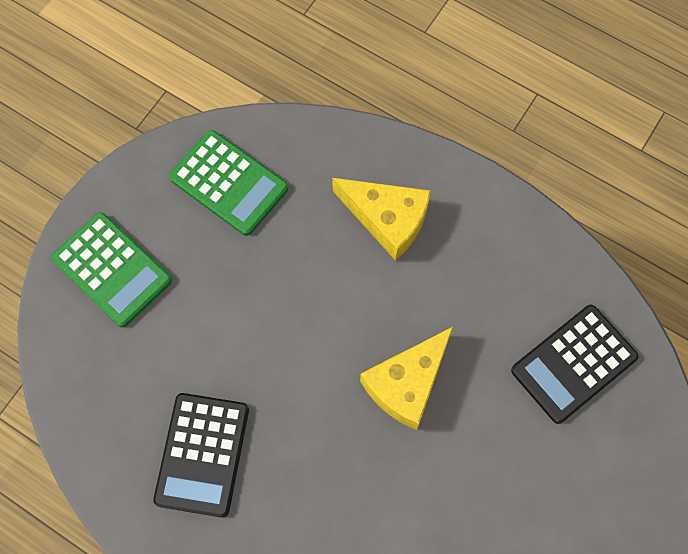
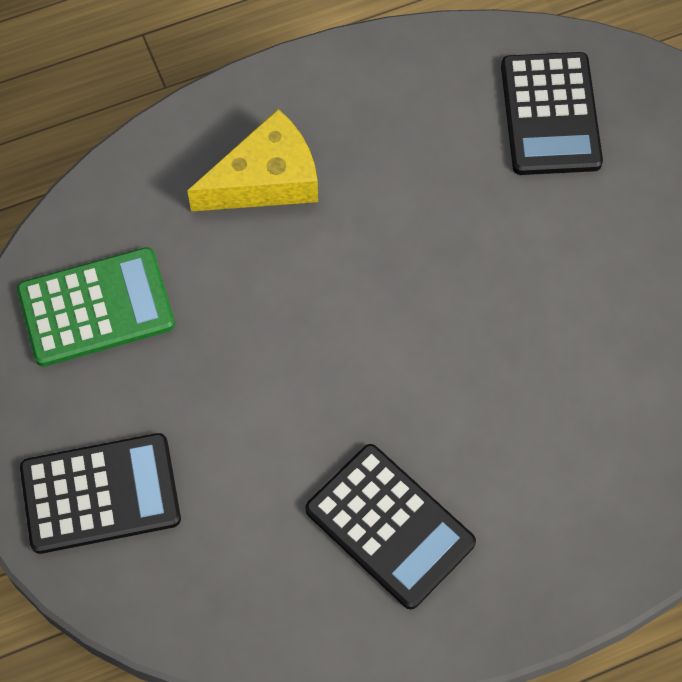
camera: 55 degrees left, 5 degrees down
green calculator [51,212,172,327] -> black calculator [20,433,181,554]
yellow cheese [360,327,453,430] -> none

